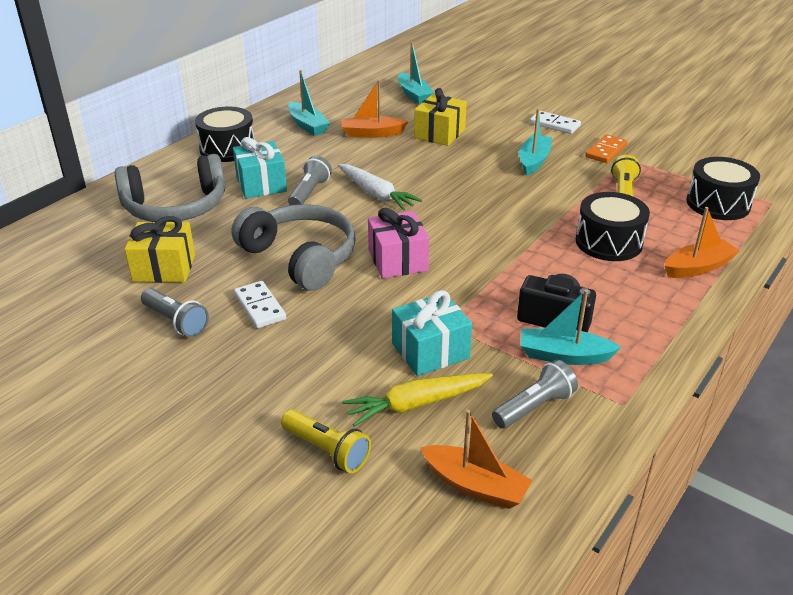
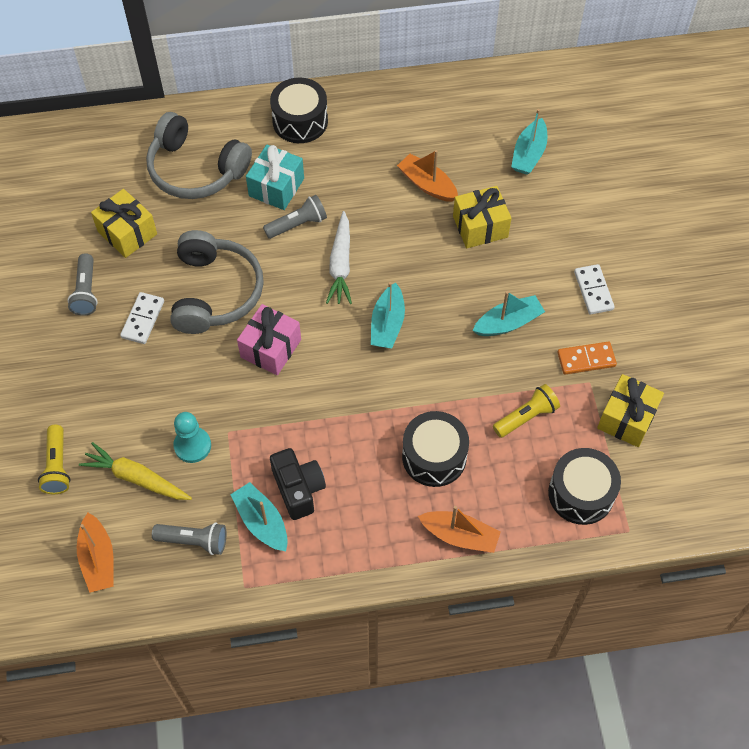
camera: 45 degrees right, 25 degrees up
turquoise boat [288,70,330,136] -> turquoise boat moved to [371,282,405,348]
turquoise gift [392,290,472,376] -> turquoise pawn [173,412,211,463]
none -> yellow gift [597,374,664,447]

